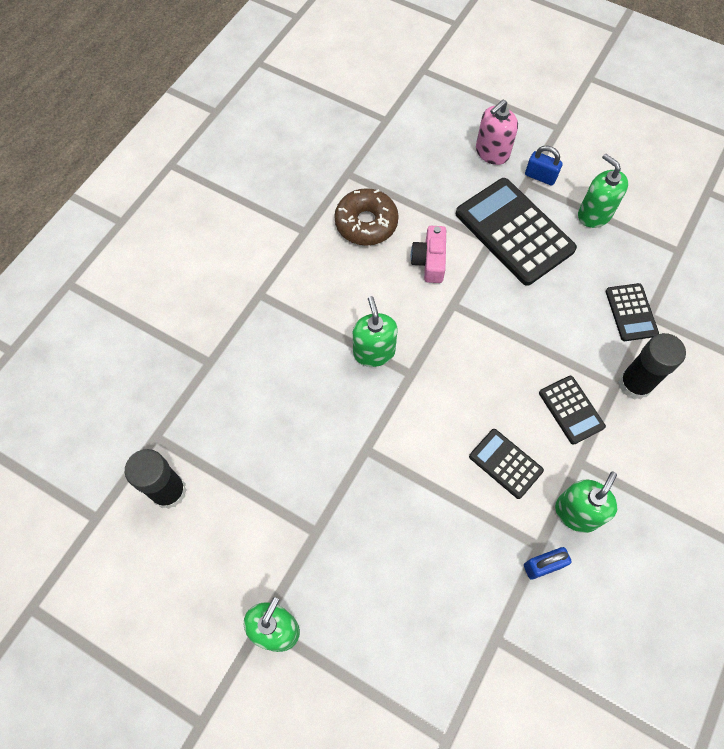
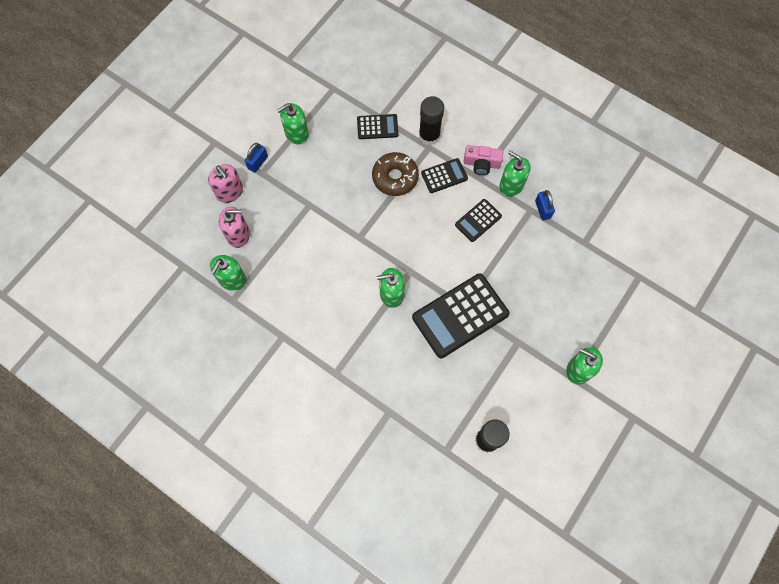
camera: 85 degrees left, 5 degrees up
brown donut [334,188,399,246] -> brown donut moved to [372,152,419,196]
pink camera [411,226,446,283] -> pink camera moved to [464,145,503,175]
black calculator [456,178,577,286] -> black calculator moved to [412,273,510,358]
none -> green soap dispenser [210,255,247,291]
none -> pink soap dispenser [219,207,250,248]

